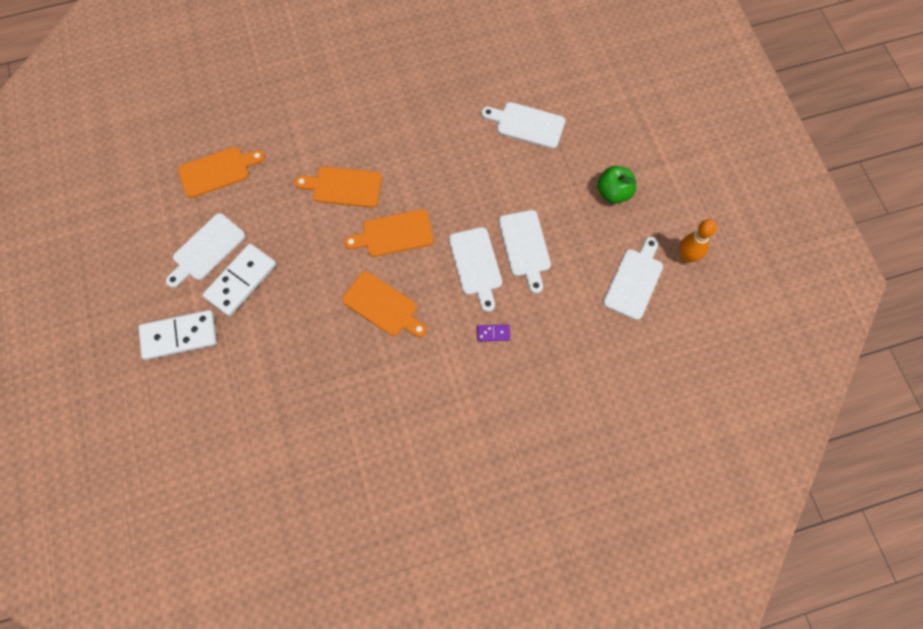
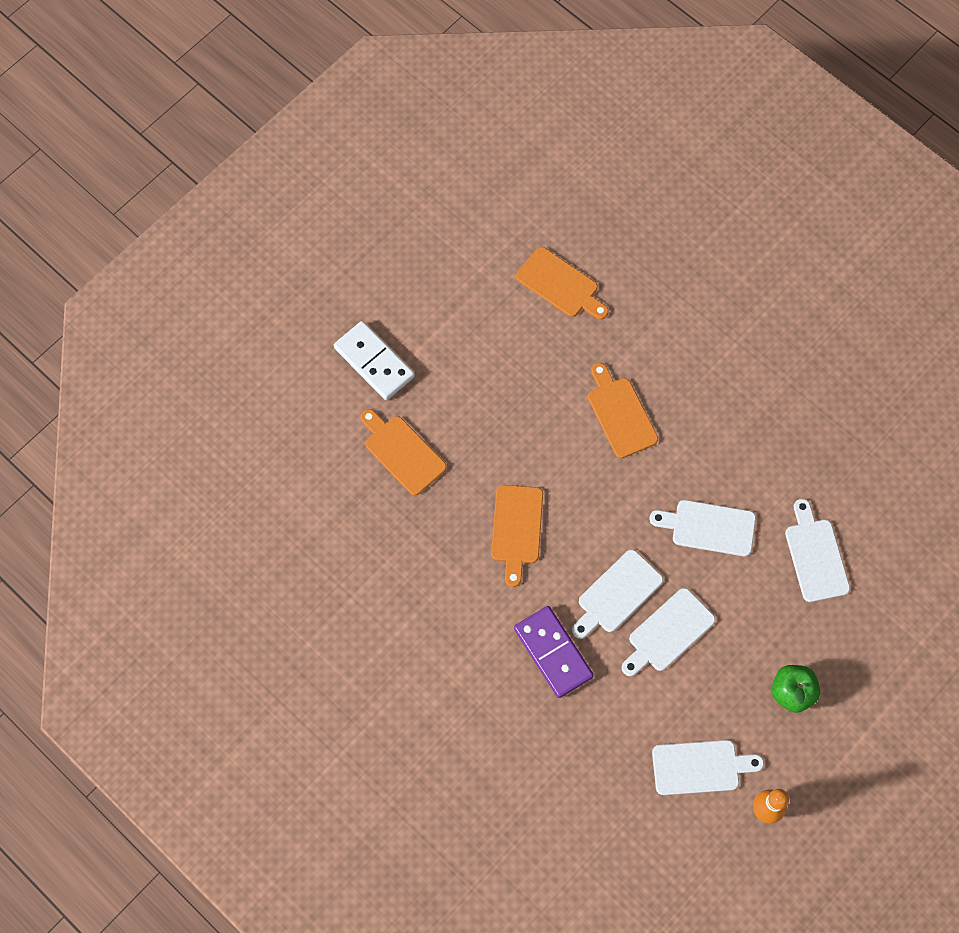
camera: 60 degrees right, 0 degrees up
white cutting board [166,213,245,288] -> white cutting board moved to [649,500,756,556]
white domino [202,243,276,316] -> none
orange cutting board [344,209,434,257] -> orange cutting board moved to [360,409,447,495]
purple domino [477,324,510,341] -> purple domino [514,606,594,698], size x2.23

